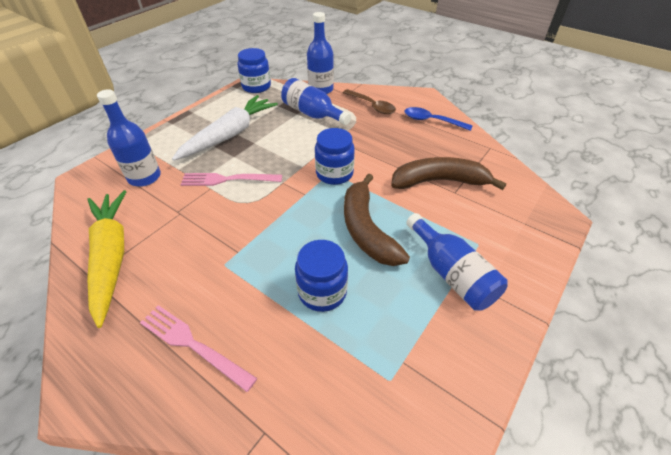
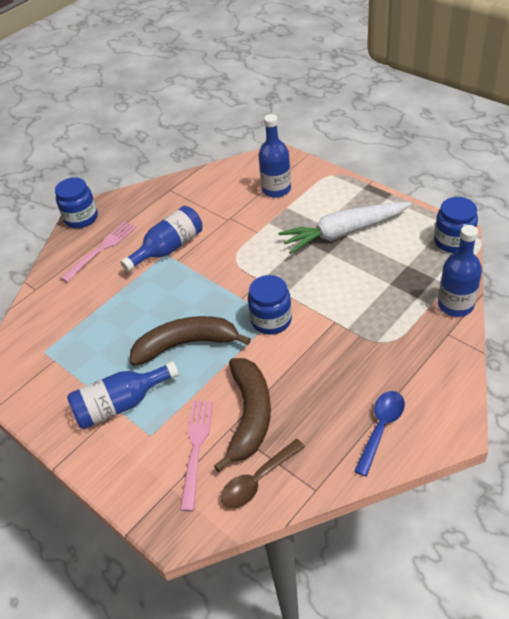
camera: 100 degrees right, 0 degrees up
yellow carrot [87,190,127,328] -> none
white carrot [172,95,278,161] -> white carrot turned 120 degrees clockwise [278,202,411,254]
pink fork [180,173,282,186] -> pink fork moved to [180,401,213,511]
blue bottle [281,78,351,125] -> blue bottle moved to [120,206,202,272]
blue jar [295,240,348,312] -> blue jar moved to [55,177,98,228]
brown spoon [343,89,396,114] -> brown spoon moved to [221,439,305,508]

